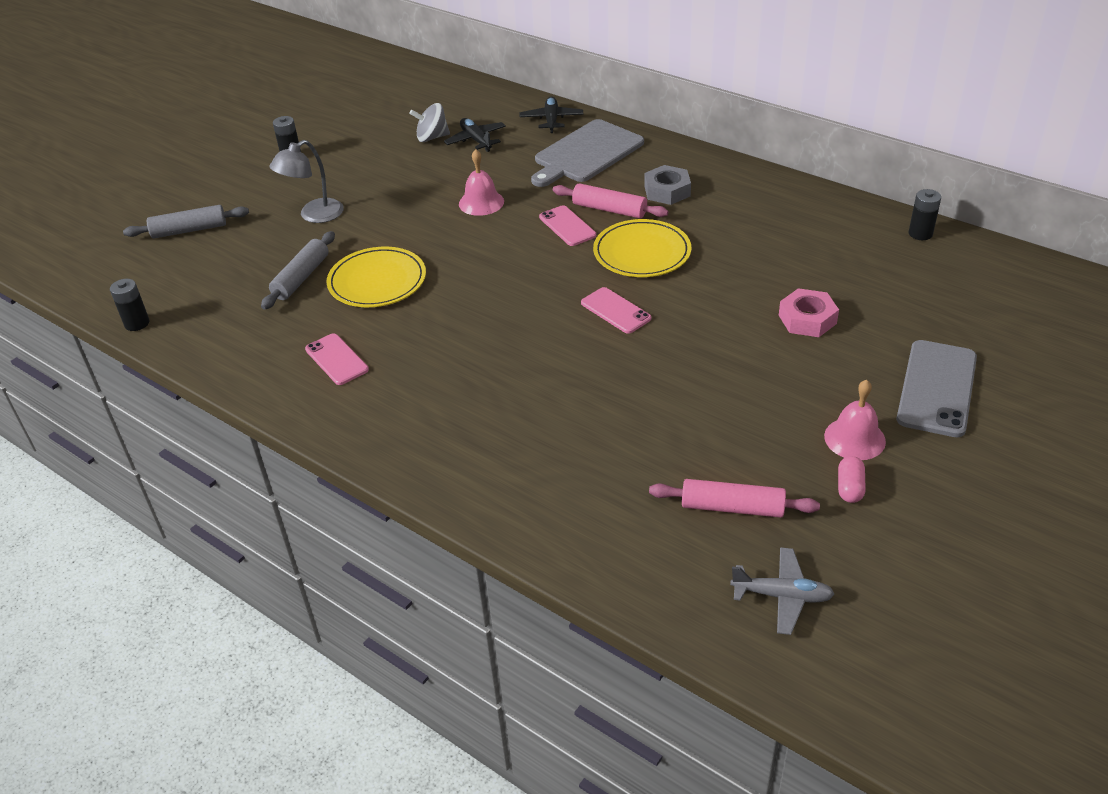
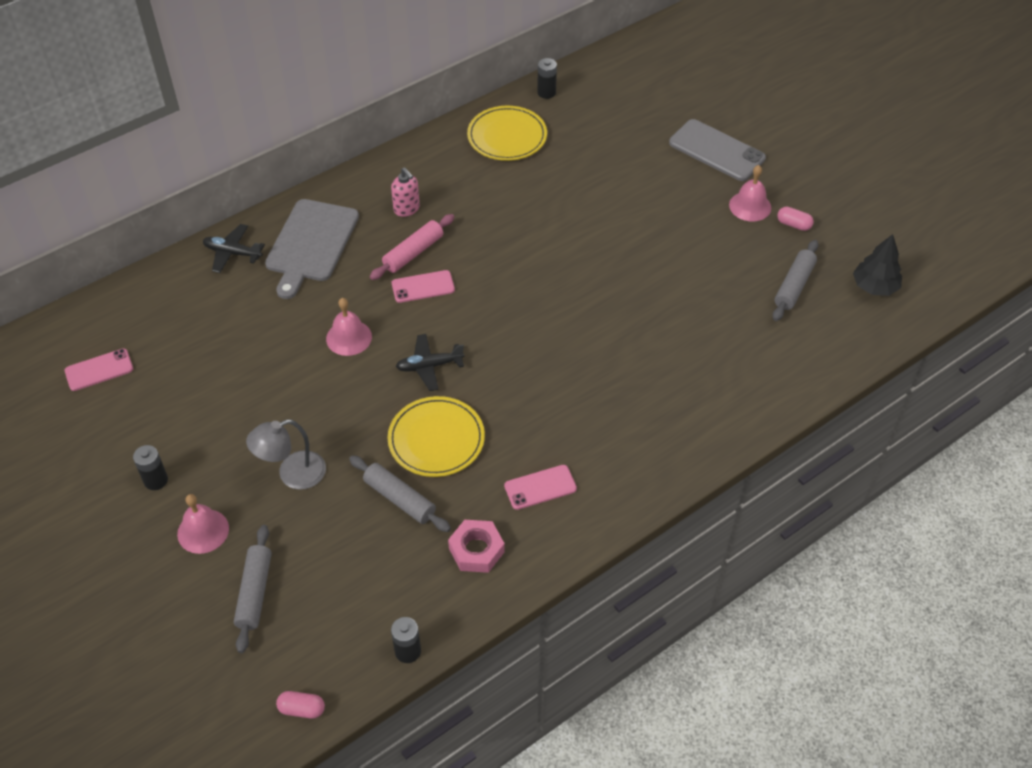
camera: 75 degrees left, 10 degrees up
grey lamp [269,140,344,223] -> grey lamp turned 90 degrees clockwise [246,419,326,490]
grey spinning top [410,103,450,142] -> none
black plane [444,118,506,152] -> black plane moved to [396,334,464,391]
grey cutting board [531,119,644,187] -> grey cutting board turned 45 degrees clockwise [265,199,359,299]
pink phone [581,287,651,334] -> pink phone moved to [65,348,133,391]
yellow plate [593,219,691,277] -> yellow plate moved to [467,106,547,161]
grey nut [644,165,691,205] -> pink soap dispenser [391,167,420,217]
pink rolling pin [649,479,820,518] -> grey rolling pin [773,240,819,321]
grey plane [730,547,834,635] -> black tree [853,234,902,296]
pink nut [779,288,839,337] -> pink nut moved to [448,520,505,573]
none -> pink bell [177,494,229,554]
none -> pink capsule [276,691,325,719]

